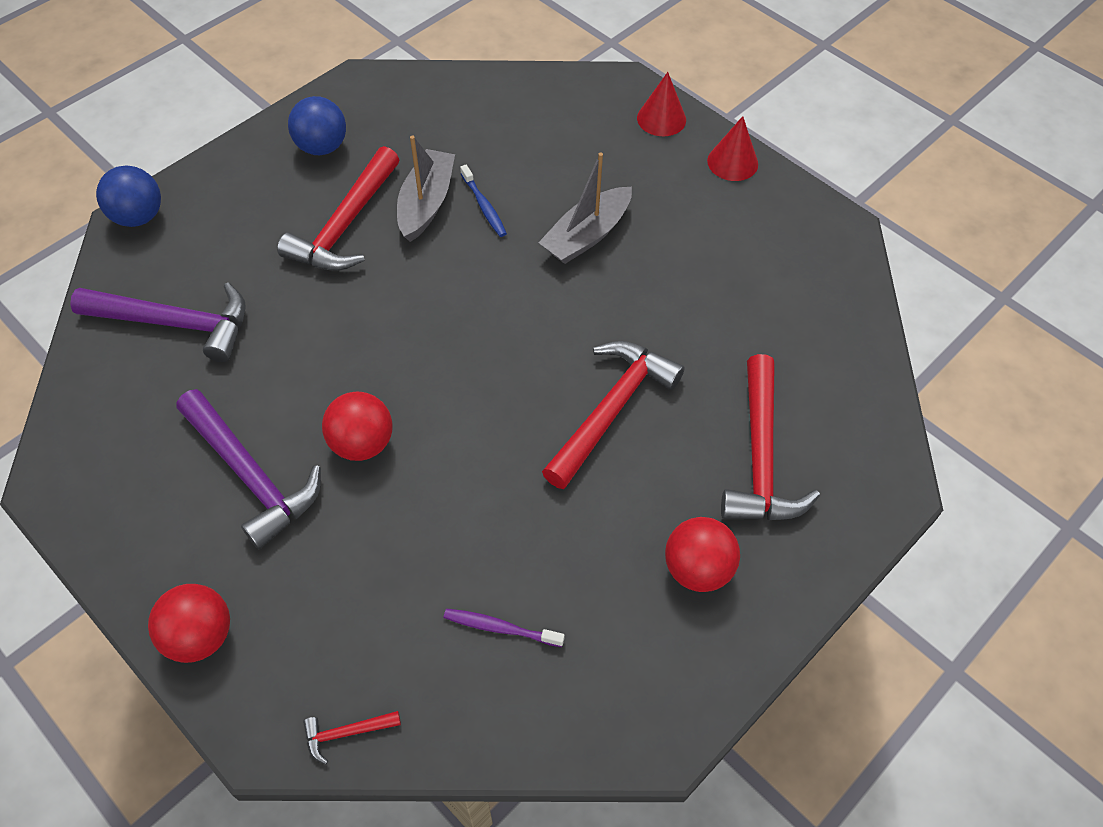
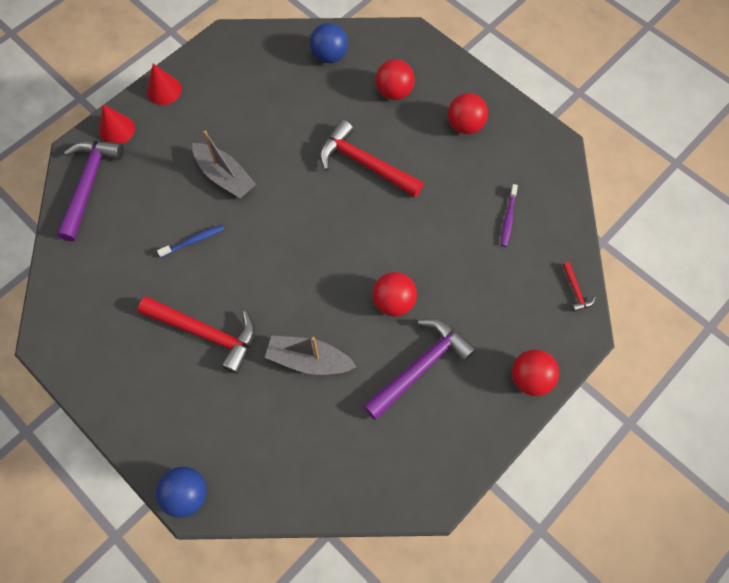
camera: 90 degrees left, 10 degrees up
purple hammer [70,282,246,362] -> purple hammer moved to [57,141,124,241]
blue ball [288,96,346,155] -> blue ball moved to [310,23,348,63]
grey boat [397,136,455,242] -> grey boat moved to [265,335,357,375]
red hammer [721,354,820,520] -> red ball [376,59,415,100]

